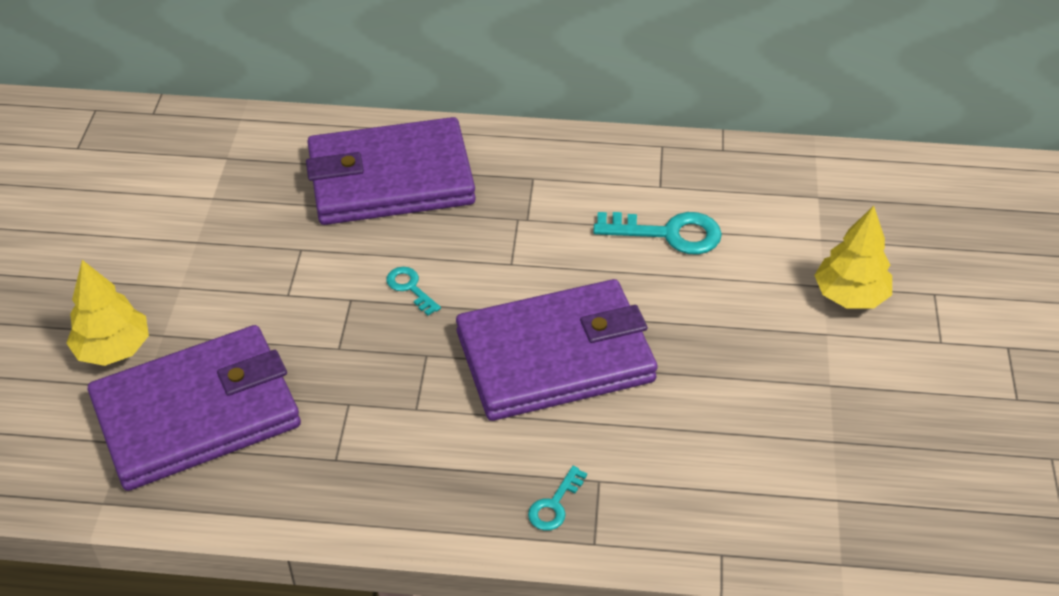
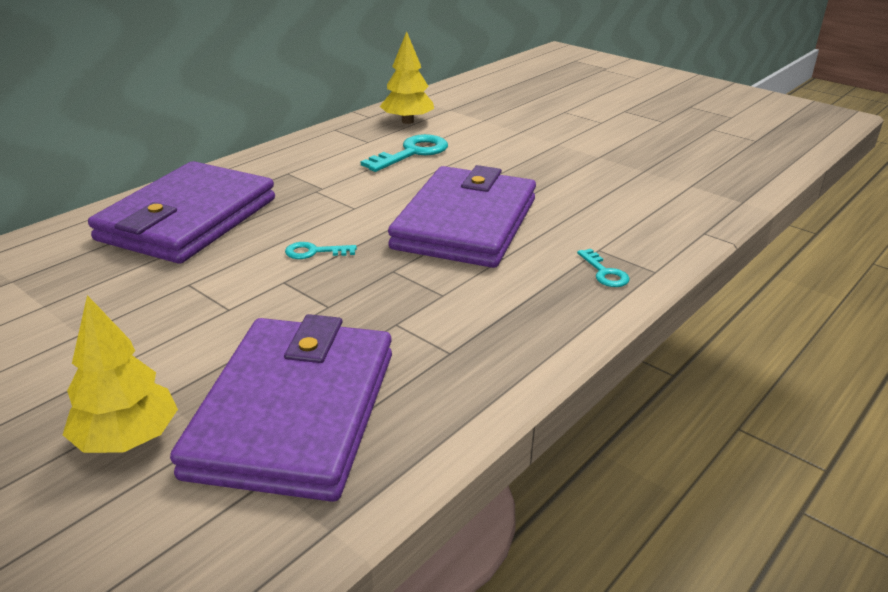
camera: 55 degrees left, 15 degrees down
yellow tree [814,206,892,308] -> yellow tree moved to [380,31,434,124]

